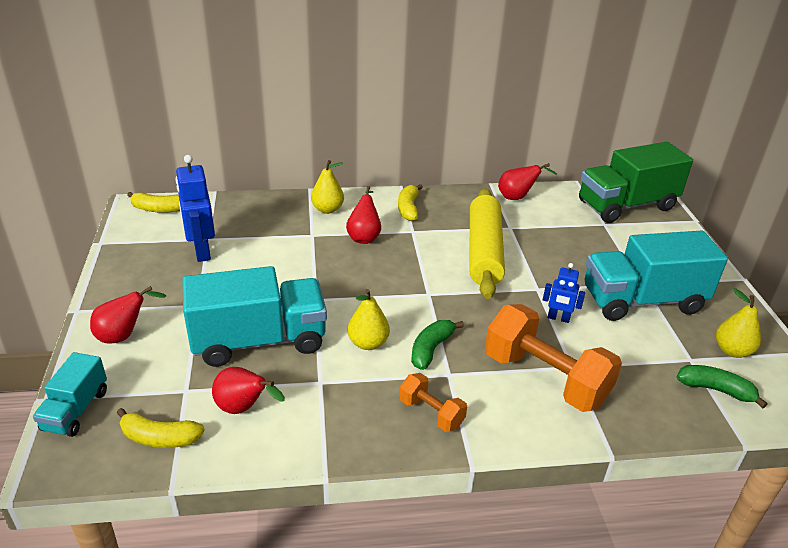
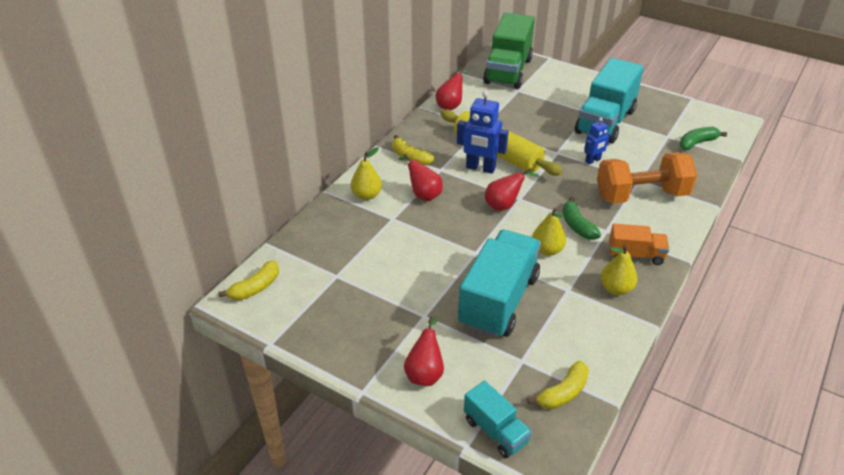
camera: 50 degrees left, 5 degrees up
blue robot [176,155,215,262] -> blue robot moved to [457,90,509,174]
red pear [212,367,285,414] -> red pear moved to [485,168,539,211]
orange dumbbell [399,373,467,432] -> orange truck [609,224,669,265]
yellow pear [716,288,761,358] -> yellow pear moved to [601,245,637,295]

